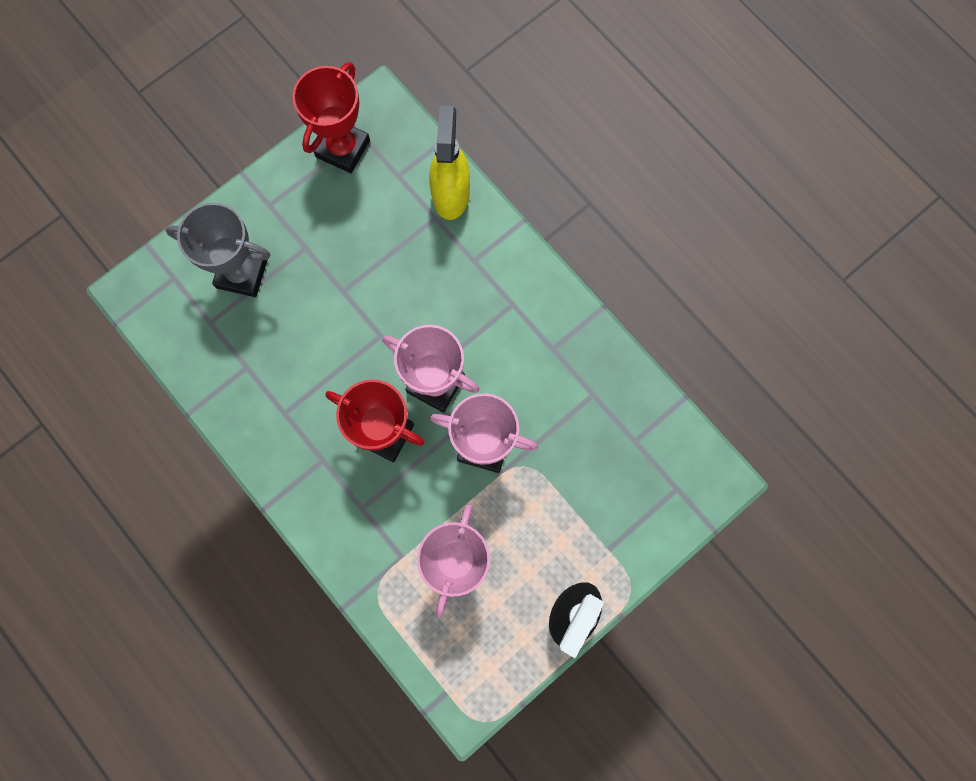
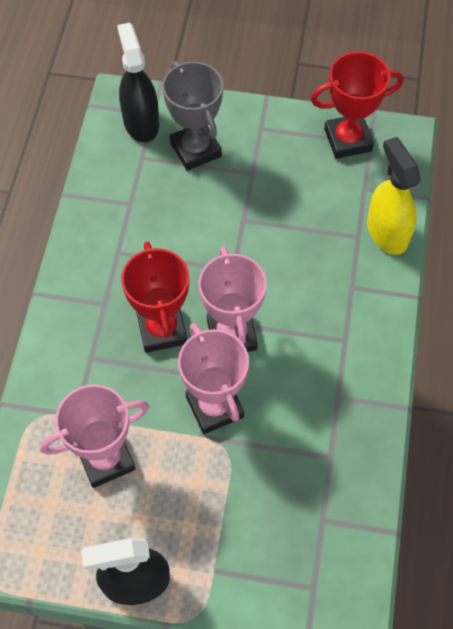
camera: 50 degrees right, 15 degrees down
yellow spray bottle [429,106,470,220] -> yellow spray bottle turned 75 degrees counterclockwise [367,137,421,255]
none -> black spray bottle [117,23,159,142]

